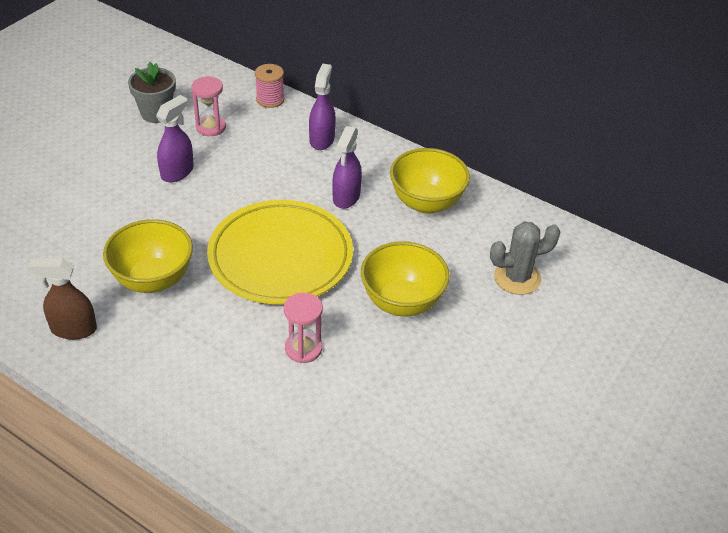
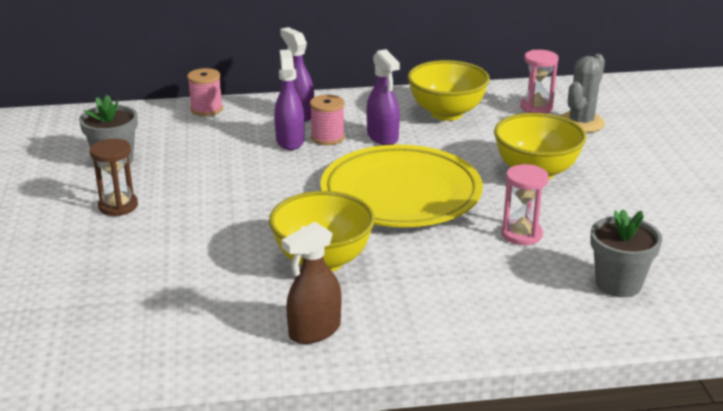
camera: 40 degrees left, 15 degrees down
purple spray bottle [156,95,194,183] -> purple spray bottle moved to [274,50,304,150]
pink hourglass [192,76,226,136] -> pink hourglass moved to [520,50,559,114]
none -> brown hourglass [90,138,138,216]
none -> pink spool [310,95,345,145]
none -> grey flower pot [590,209,662,297]

